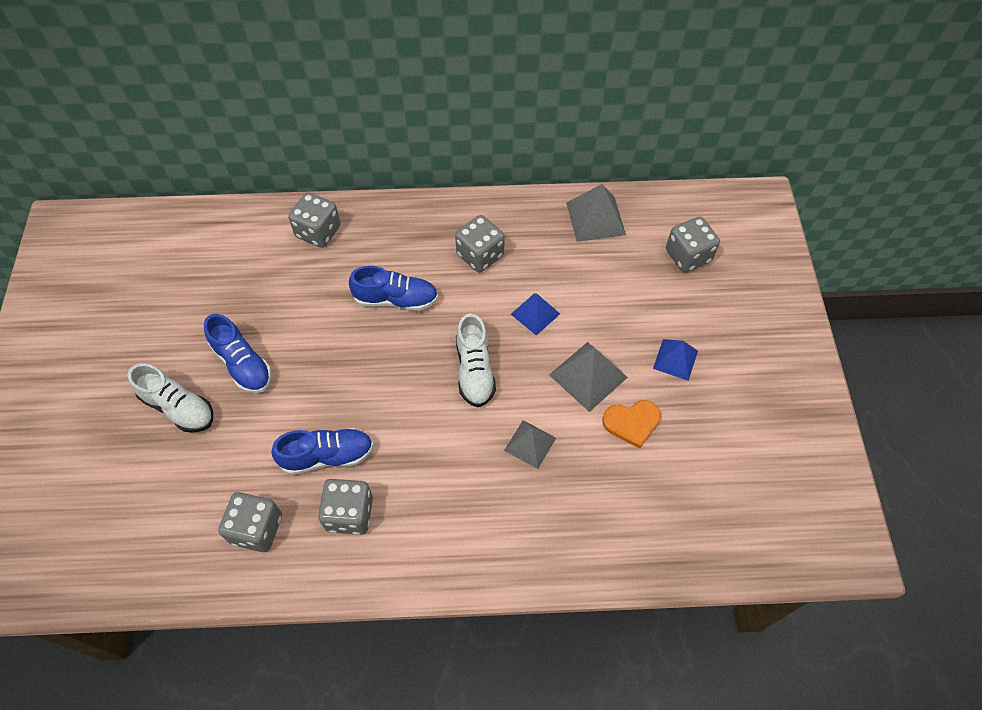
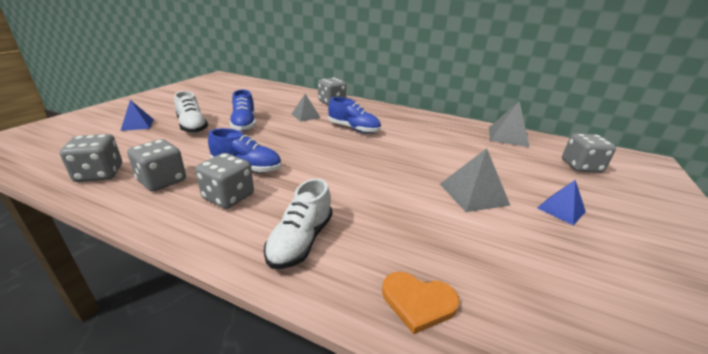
camera: 25 degrees right, 30 degrees down
grey dice [455,215,505,273] -> grey dice moved to [60,134,122,182]
white shoe [456,313,496,407] -> white shoe moved to [264,178,332,269]
grey pyramid [504,420,556,469] -> grey pyramid moved to [291,94,321,122]
blue pyramid [511,293,560,336] -> blue pyramid moved to [121,100,154,131]
orange heart [602,400,661,449] -> orange heart moved to [382,272,460,334]

